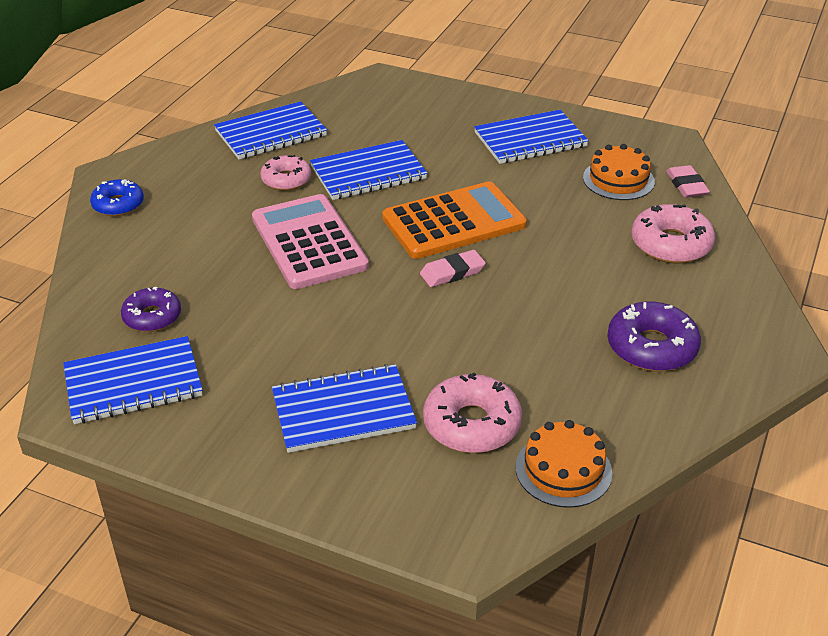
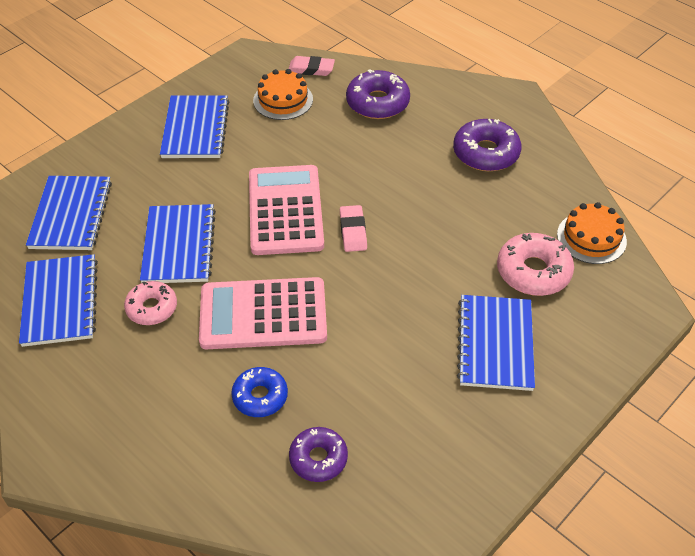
camera: 70 degrees left, 10 degrees up
blue notebook [63,336,203,424] -> blue notebook moved to [26,176,112,250]
blue donut [90,179,144,216] -> blue donut moved to [231,367,288,417]
orange calculator [382,181,527,259] -> pink calculator [249,165,324,255]
pink donut [631,204,715,263] -> purple donut [346,69,410,119]

